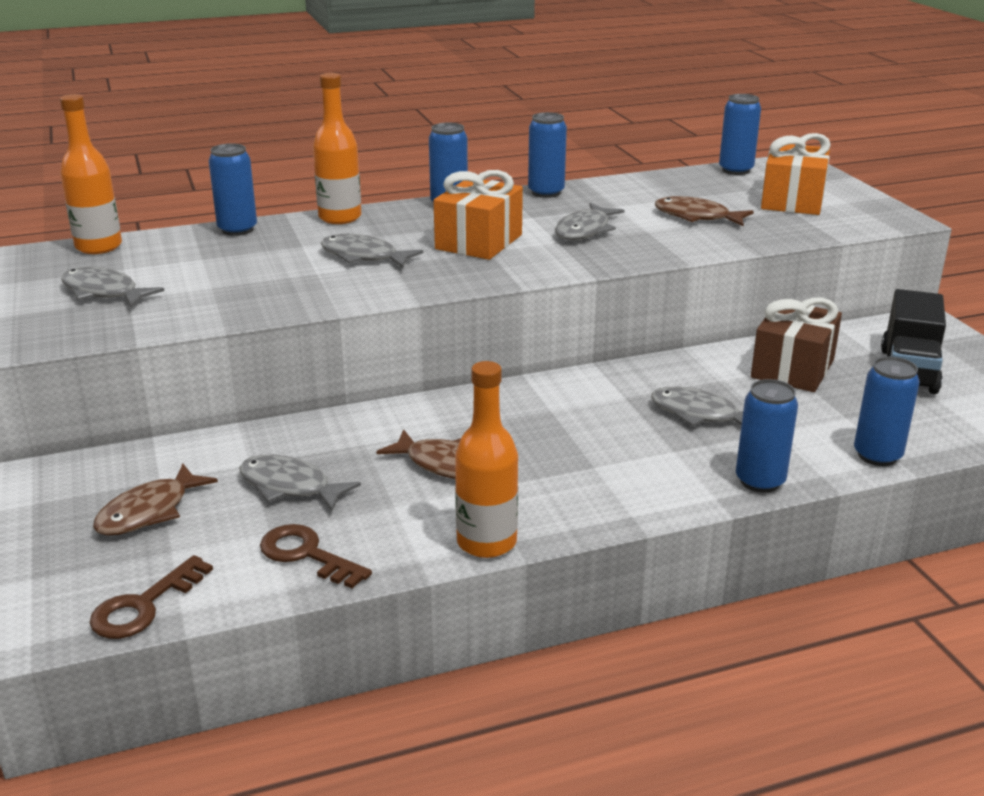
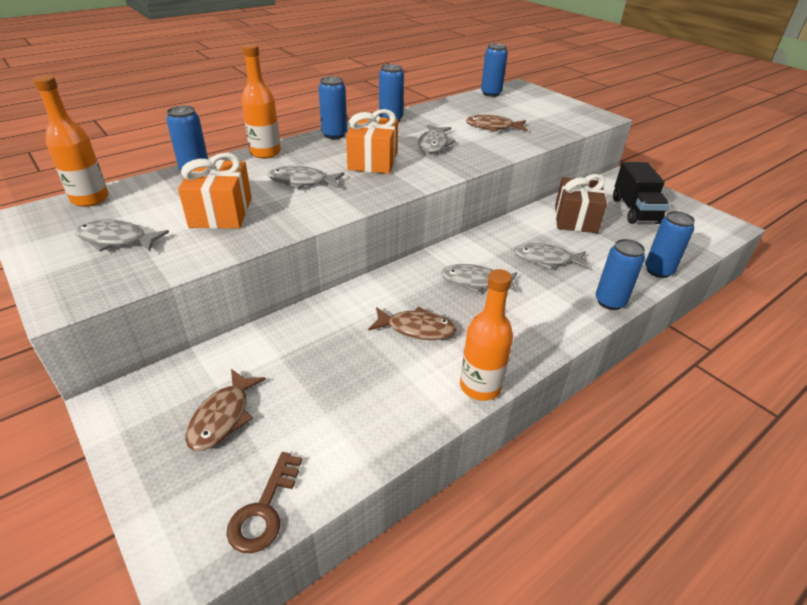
camera: 20 degrees left, 10 degrees up
grey fish [239,455,361,511] -> grey fish moved to [441,264,518,293]
brown key [260,524,372,588] -> none
orange gift [761,133,831,215] -> orange gift moved to [178,153,252,229]

